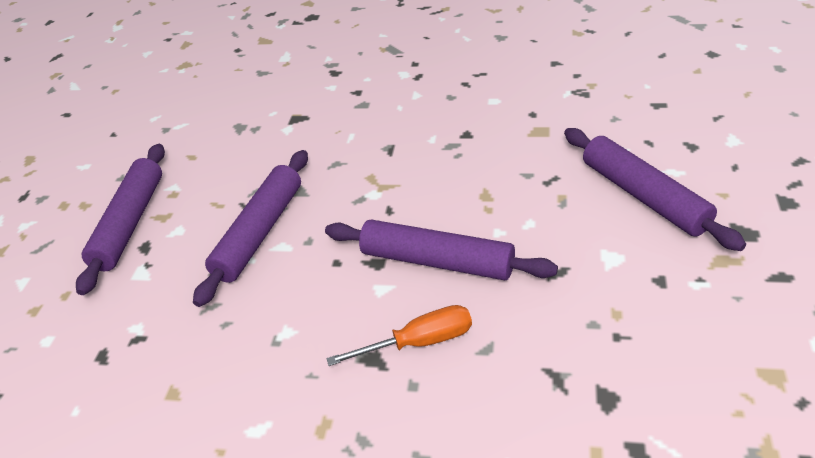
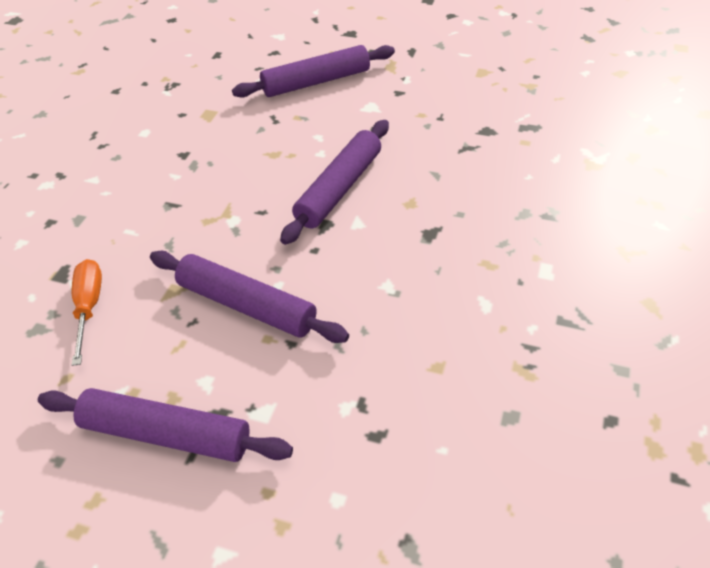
camera: 85 degrees left, 5 degrees up
orange screwdriver [326,305,472,366] -> orange screwdriver moved to [72,259,102,366]

